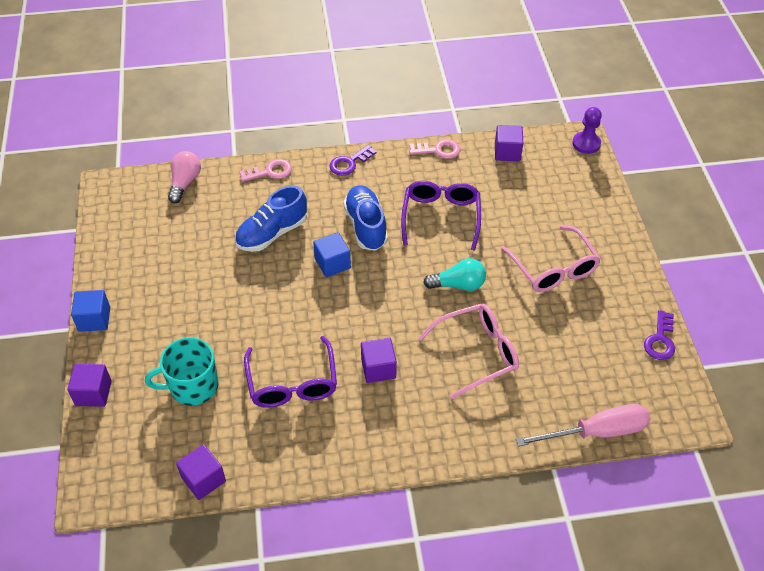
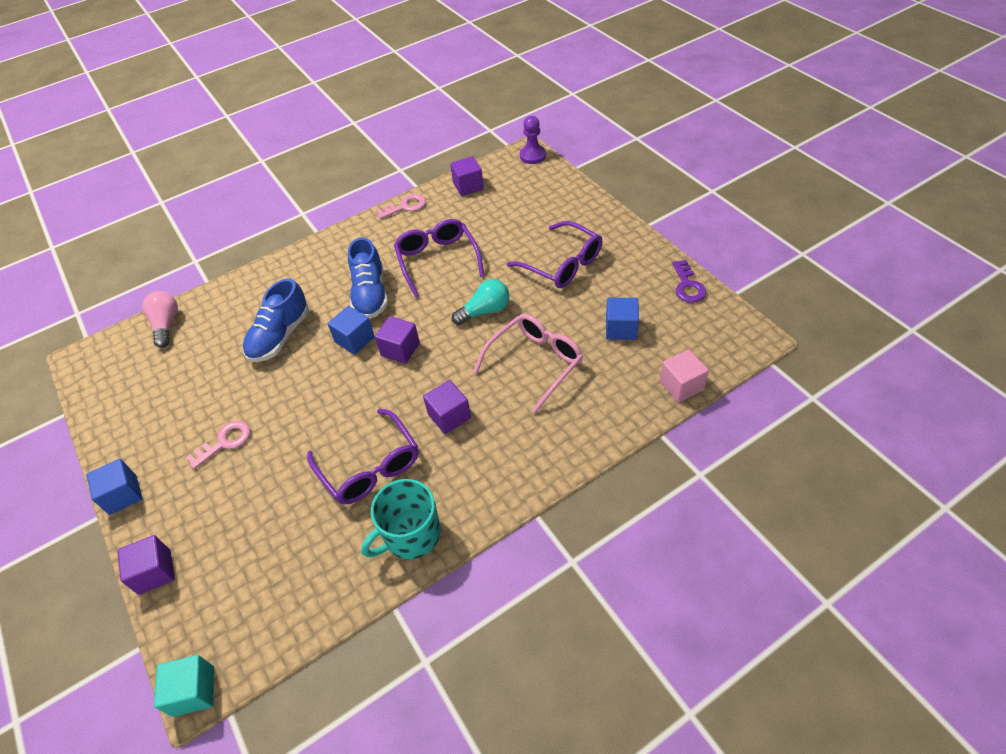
camera: 20 degrees left, 0 degrees up
turquoise mug [145,337,218,406] -> turquoise mug moved to [361,479,441,559]
purple cube [176,444,226,500] -> purple cube moved to [375,316,420,364]
pink key [239,159,292,182] -> pink key moved to [186,421,250,469]
purple key [329,145,377,176] -> none
blue shoe [343,185,388,251] -> blue shoe turned 150 degrees counterclockwise [348,237,388,319]
pink glasses [501,225,601,292] -> purple glasses [507,221,602,288]
pink screwdriver [516,404,650,446] -> pink cube [660,349,709,403]
none -> turquoise cube [154,655,214,717]
none -> blue cube [606,298,639,340]

